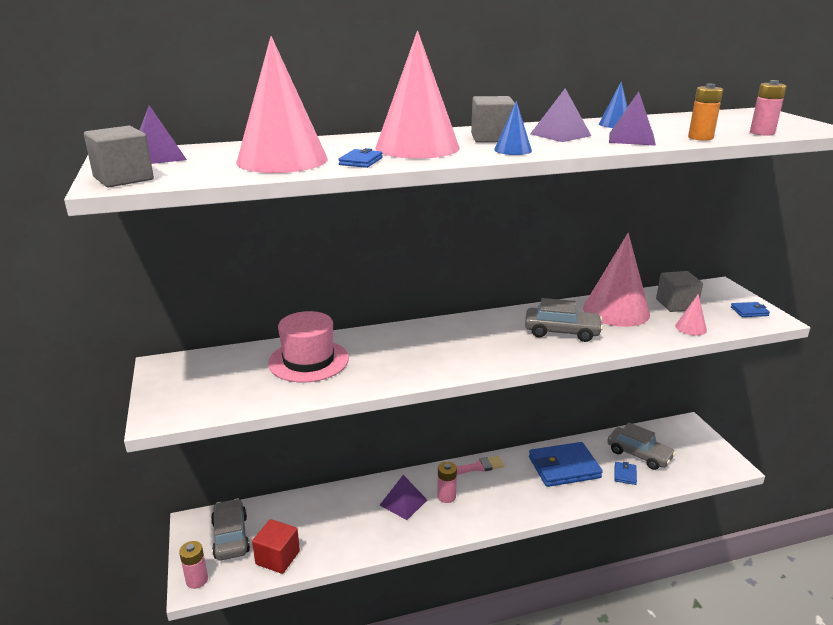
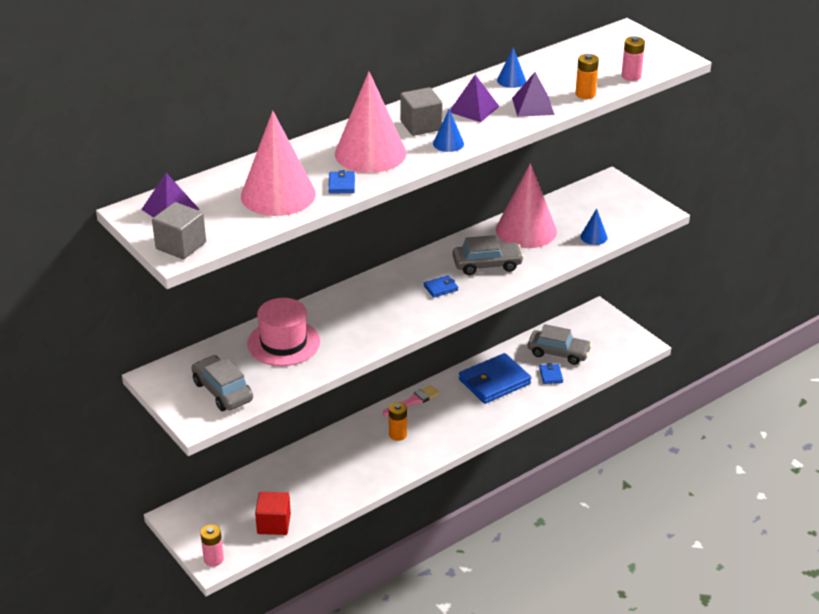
camera: 20 degrees left, 10 degrees up
grey car [211,499,250,560] -> grey car moved to [192,355,253,411]
purple pyramid [380,475,427,520] -> none
pink battery [437,462,457,503] -> orange battery [389,402,407,441]
grey cube [656,271,703,312] -> none
pink cone [675,294,707,336] -> blue cone [580,208,607,245]
blue wallet [731,302,770,317] -> blue wallet moved to [424,275,458,298]

